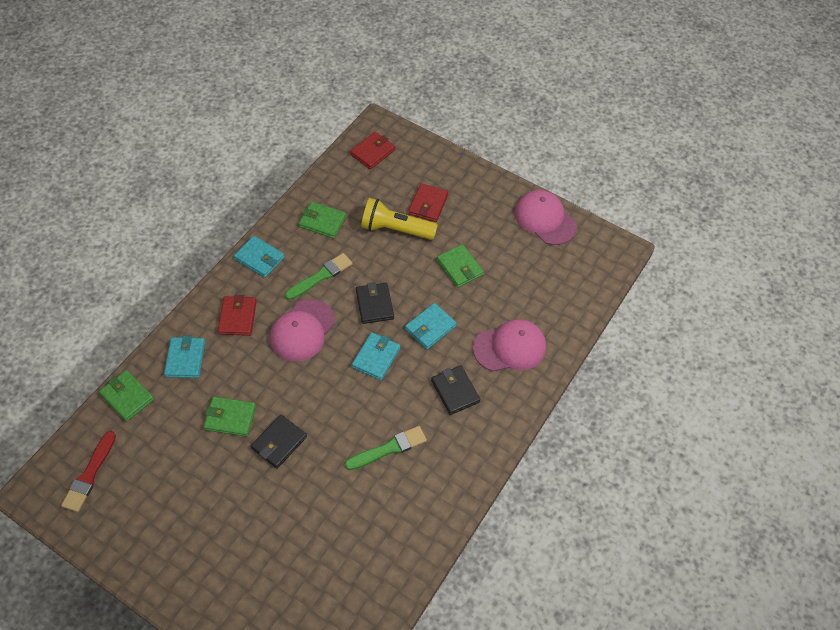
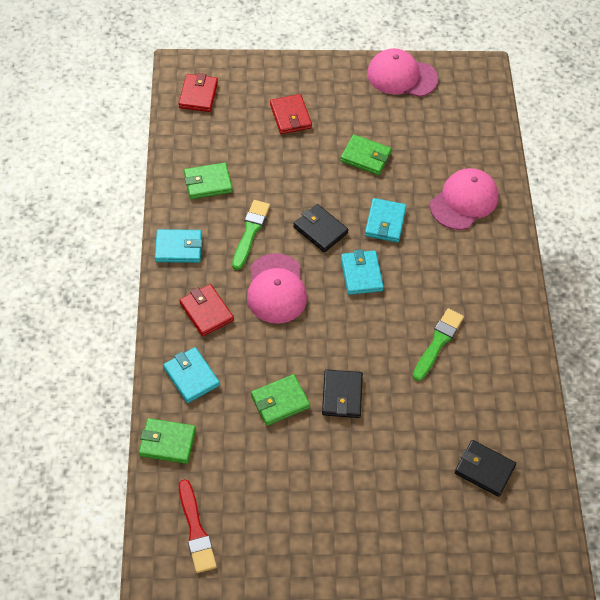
camera: 35 degrees left, 0 degrees up
yellow flashlight [361,198,438,240] -> none
black wallet [431,365,480,415] -> black wallet moved to [455,440,516,497]

